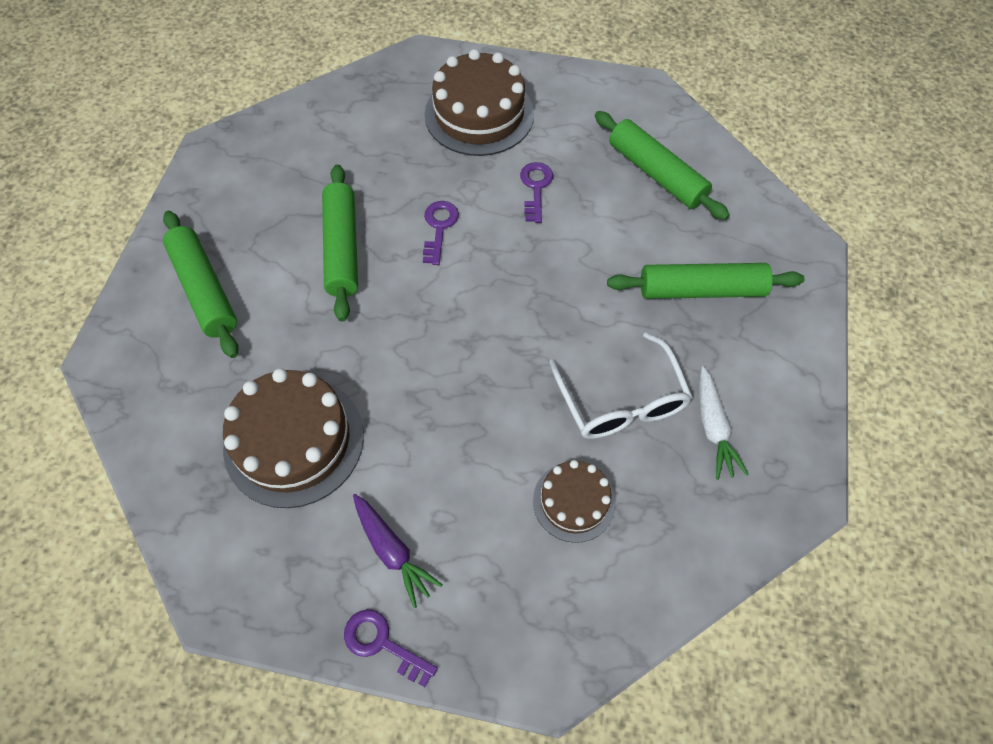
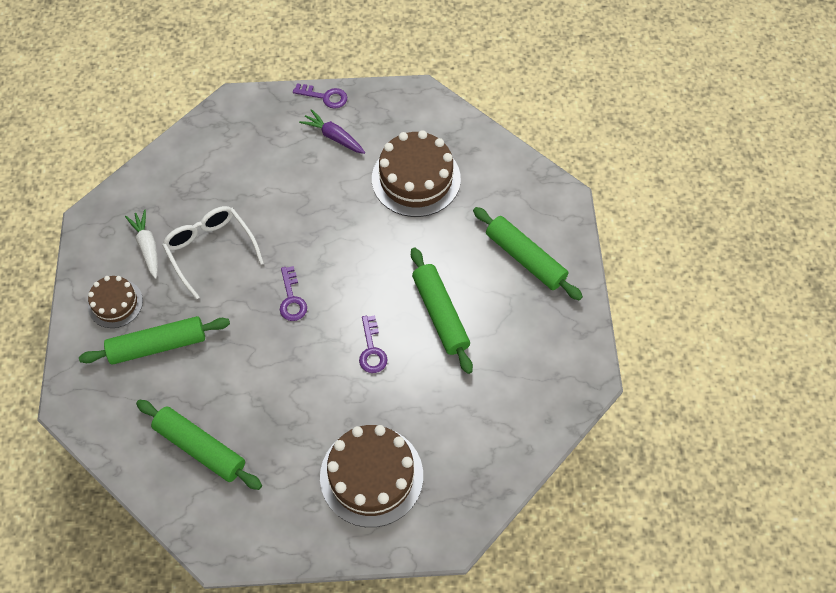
camera: 165 degrees right, 0 degrees up
purple key [520,162,553,223] -> purple key moved to [280,266,307,321]
brown cake [533,460,616,543] -> brown cake moved to [88,276,143,328]

